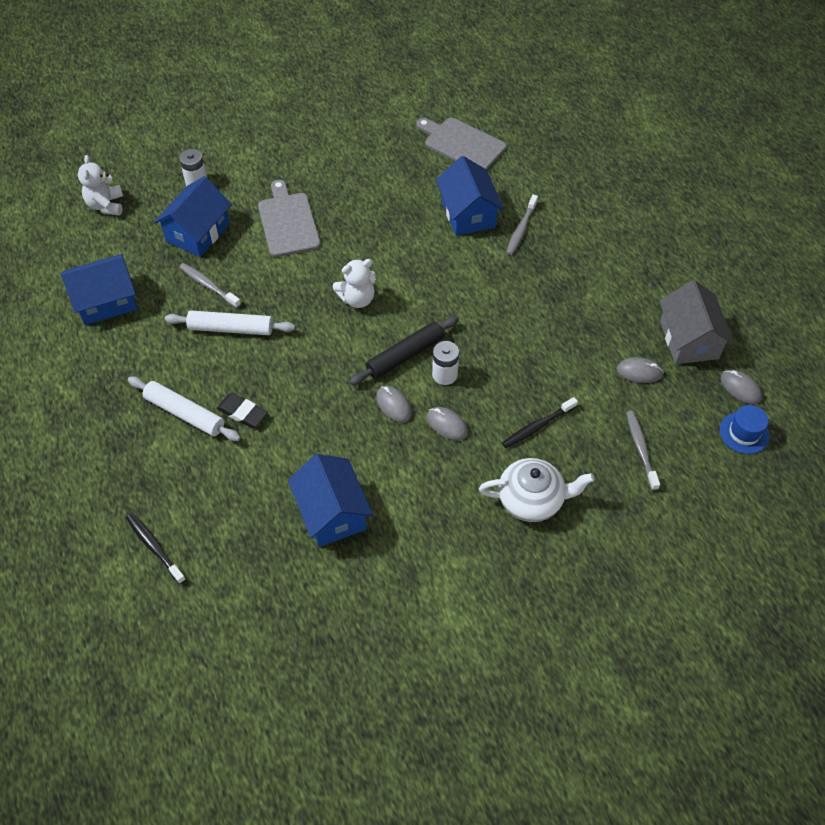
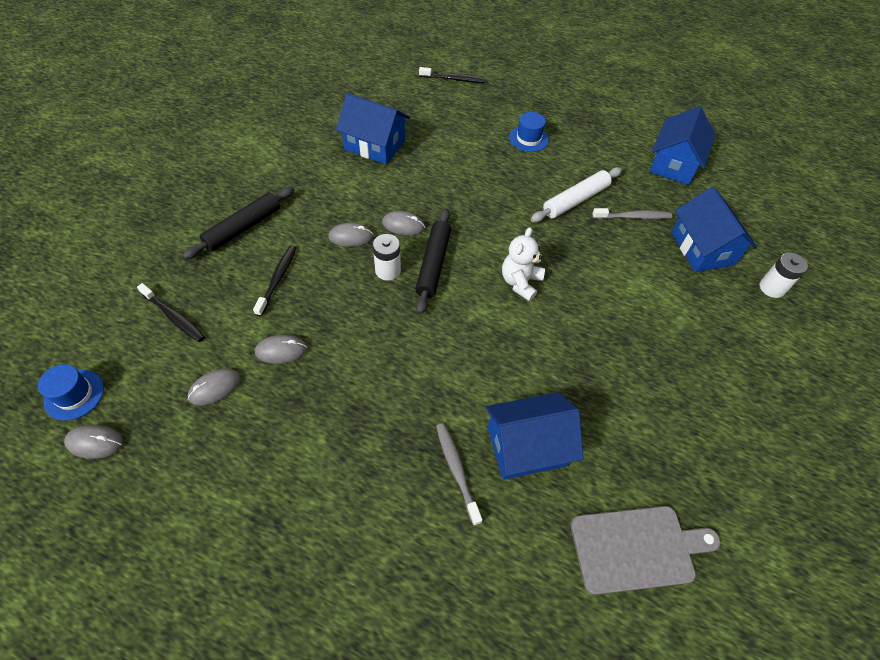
camera: 135 degrees right, 0 degrees up
white teddy bear [78,155,123,215] -> none
white rolling pin [128,376,241,441] -> blue hat [509,112,549,152]
black eraser [216,393,268,428] -> none
grey cutting board [258,180,321,257] -> none
blue house [436,156,504,236] -> blue house turned 45 degrees counterclockwise [486,392,584,480]
white teapot [479,458,595,522] -> black rolling pin [183,187,294,259]
grey toothbrush [626,411,660,490] -> black toothbrush [137,283,205,342]
grey house [659,280,734,364] -> none
none -> grey mouse [255,335,307,364]

